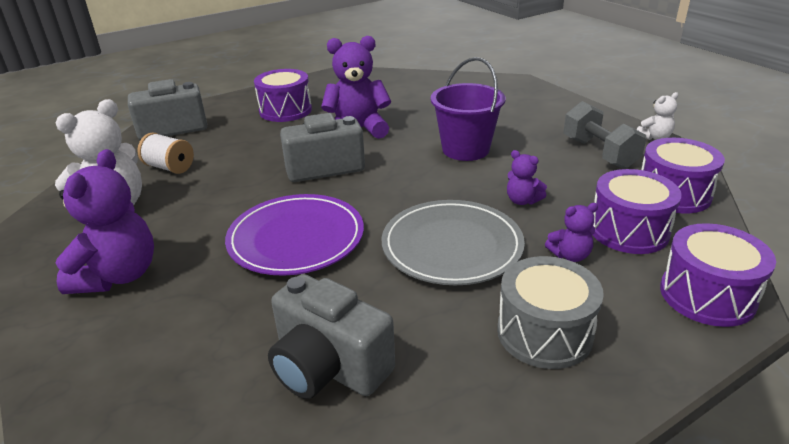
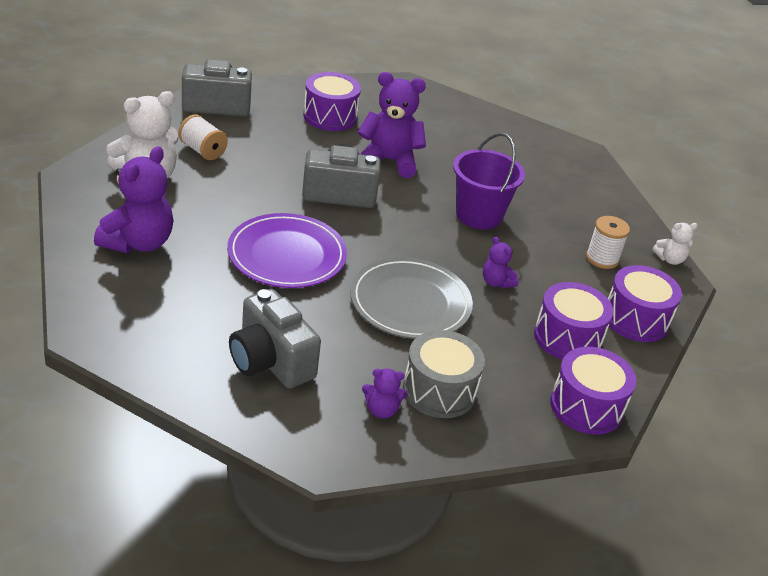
camera: 10 degrees right, 5 degrees up
purple teddy bear [545,203,598,262] -> purple teddy bear moved to [362,369,408,419]
grey dumbbell [564,101,646,169] -> white spool [586,216,630,269]

